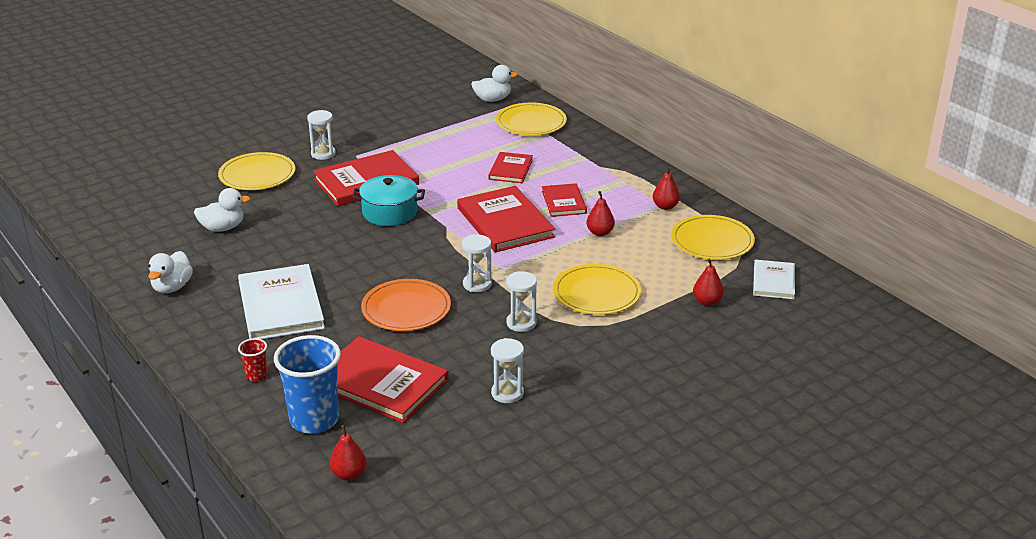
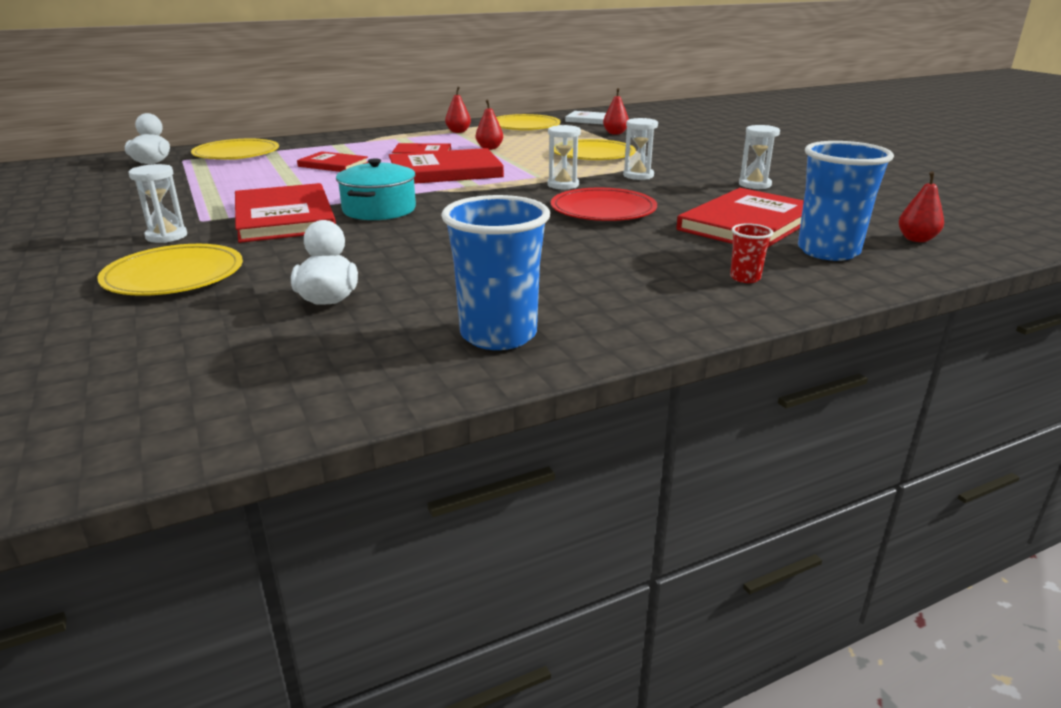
camera: 80 degrees left, 5 degrees down
white duck [148,251,193,293] -> blue cup [441,195,550,350]
white book [238,264,325,339] -> none
orange plate [361,279,451,331] -> red plate [551,188,657,221]

